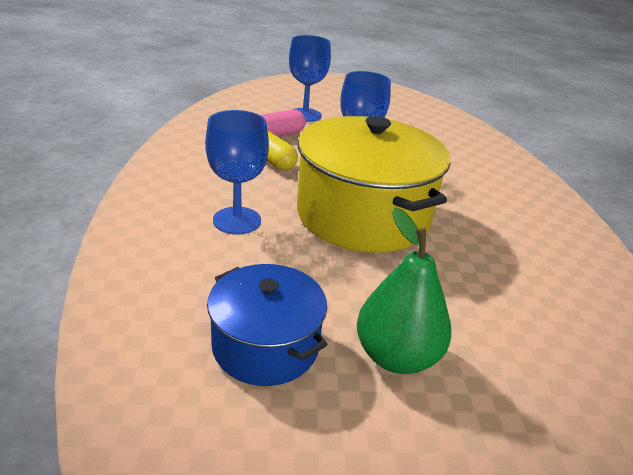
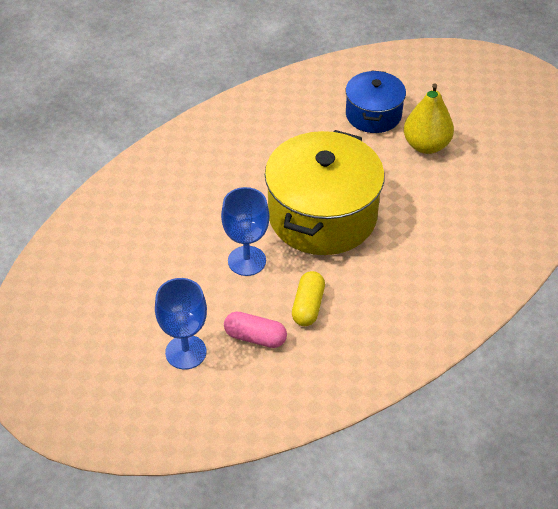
camera: 125 degrees left, 15 degrees up
blue goblet [205,110,269,234] -> none
blue pot [207,264,328,386] -> blue pot moved to [346,70,406,133]
green pear [357,207,451,374] -> yellow pear [404,83,454,154]

